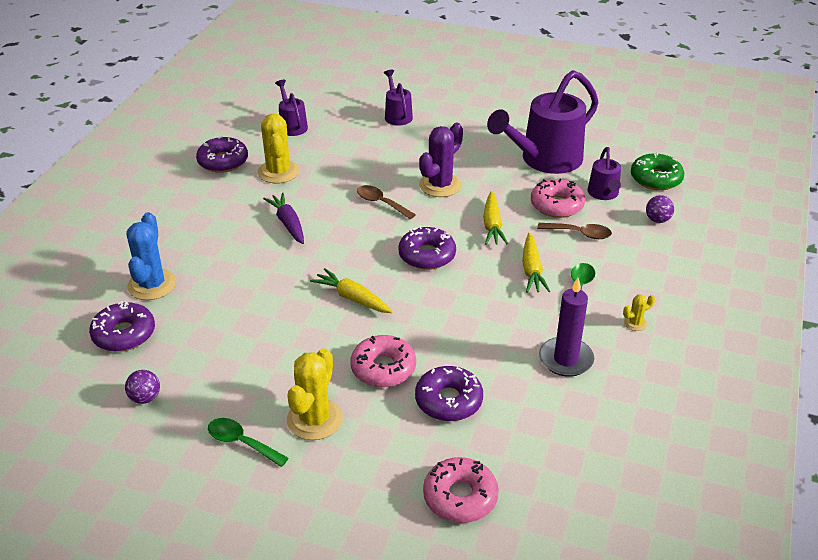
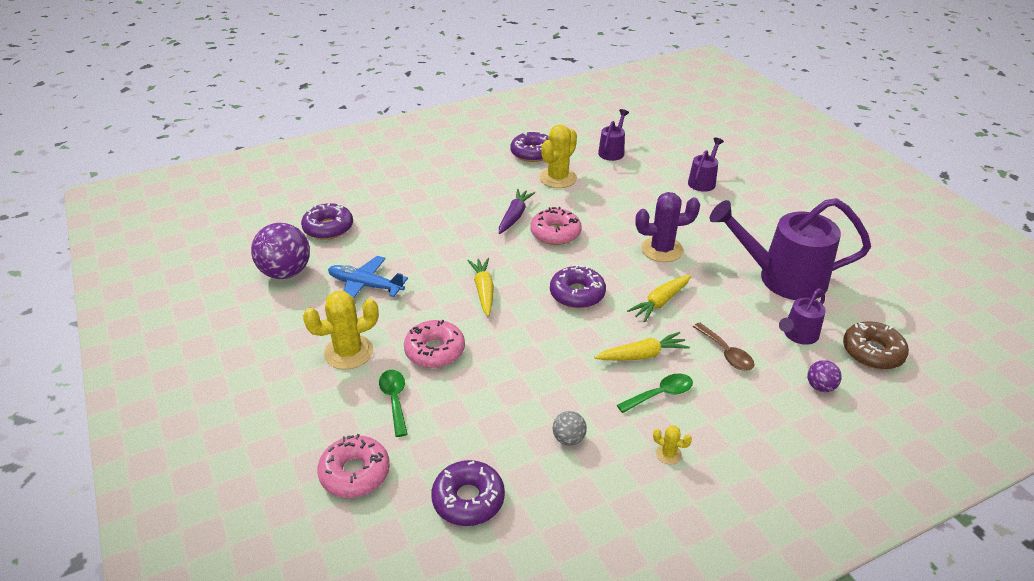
camera: 45 degrees right, 0 degrees up
purple ball [125,370,160,404] -> purple ball [251,223,310,279], size x2.05
blue cactus [127,212,176,300] -> none
green spoon [208,418,289,467] -> green spoon moved to [379,370,408,437]
brown spoon [357,185,416,219] -> none
purple donut [415,366,483,421] -> purple donut moved to [431,460,505,526]
yellow carrot [522,233,551,293] -> yellow carrot turned 150 degrees counterclockwise [594,332,690,361]
pink donut [531,179,585,218] -> pink donut moved to [530,207,582,245]
purple candle [539,278,594,377] -> grey ball [553,411,587,446]
green donut [631,152,684,190] -> brown donut [843,321,909,370]
none -> blue plane [328,256,408,298]

